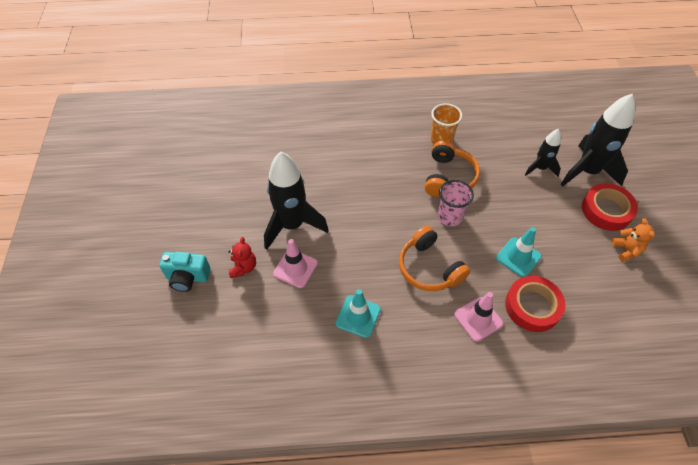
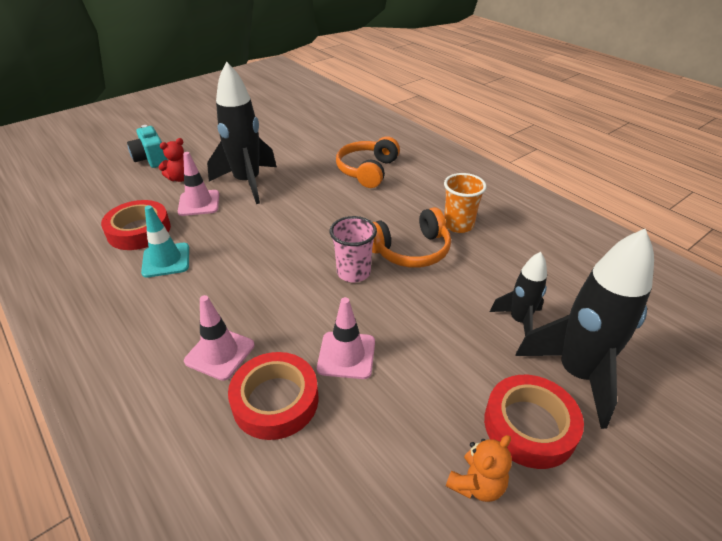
camera: 55 degrees right, 15 degrees down
orange headphones [399,226,470,291] -> orange headphones moved to [336,136,400,188]
turquoise traffic cone [496,227,542,277] -> pink traffic cone [317,297,375,379]
none -> red tape [101,200,171,250]

